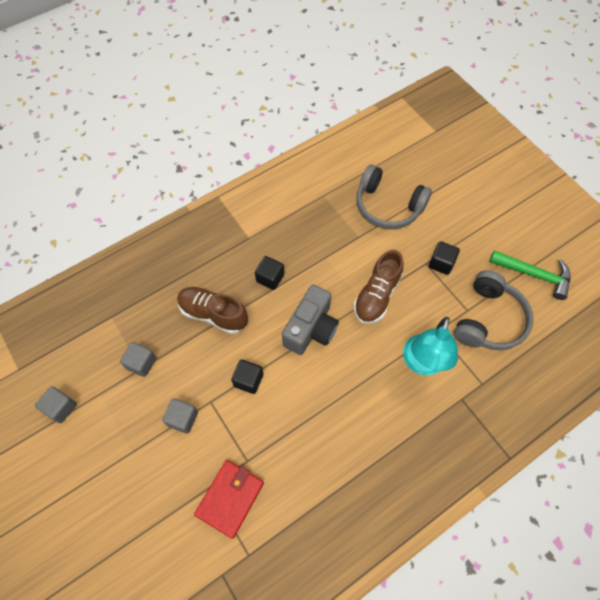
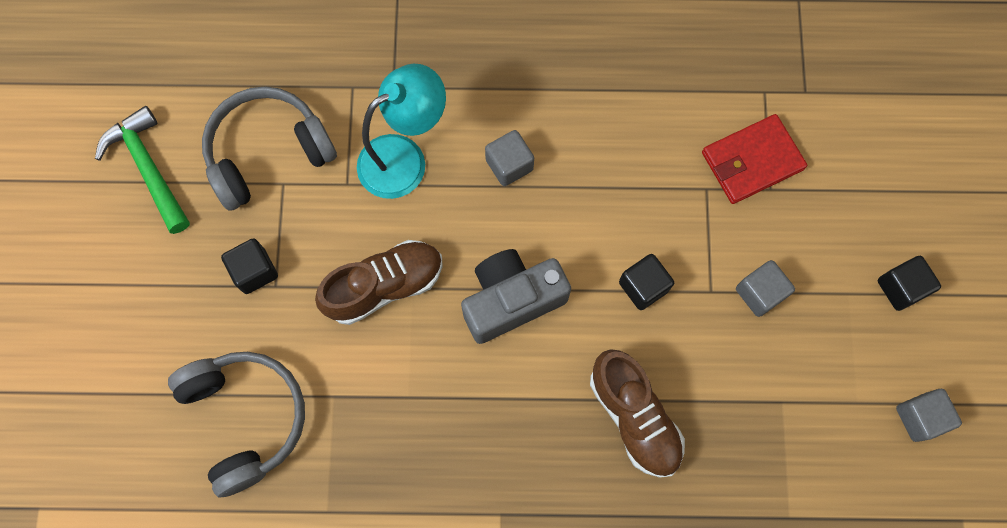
camera: 145 degrees left, 10 degrees up
grey cube [120,342,156,377] -> grey cube moved to [485,130,534,186]
black cube [255,256,284,290] -> black cube moved to [878,256,941,311]

